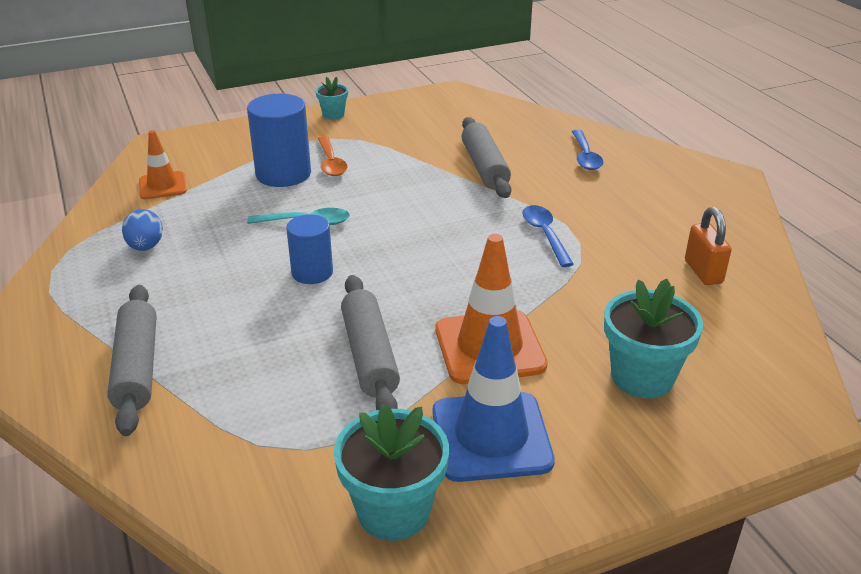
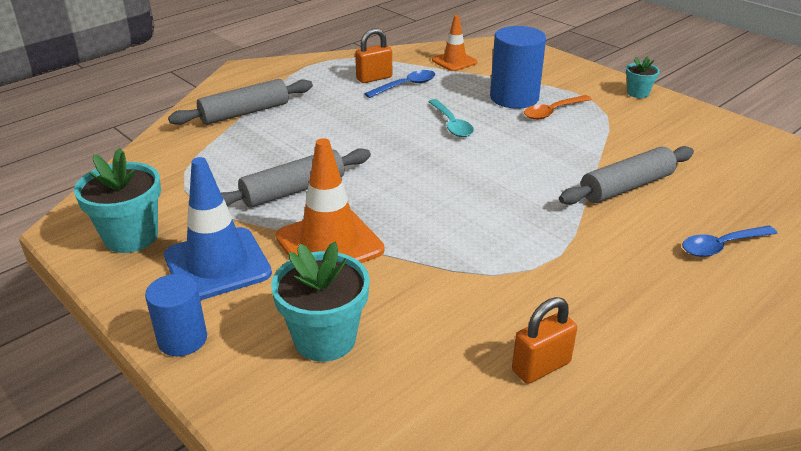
camera: 70 degrees right, 0 degrees up
blue egg [122,209,163,251] -> orange padlock [355,28,392,83]
blue cylinder [286,214,333,284] -> blue cylinder moved to [145,274,207,356]
blue spoon [523,205,574,267] -> blue spoon moved to [364,70,435,98]

